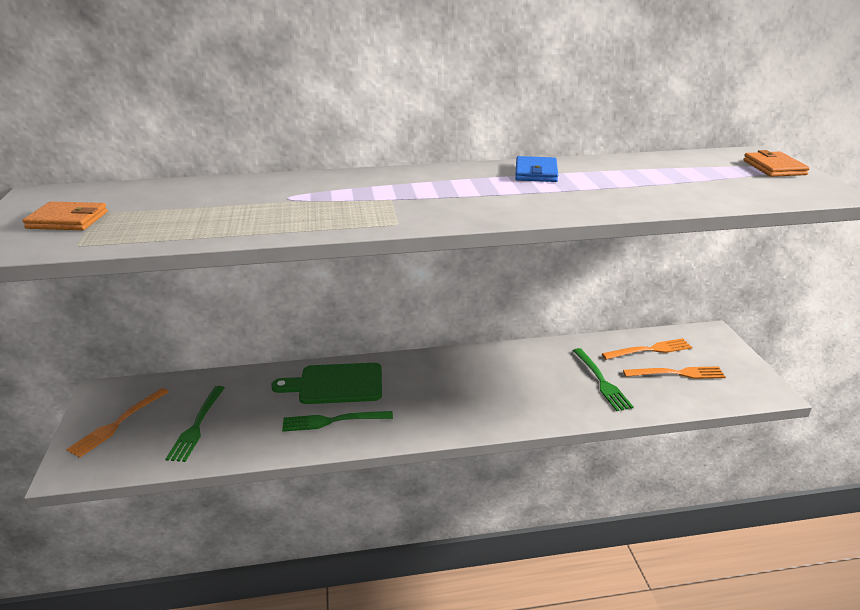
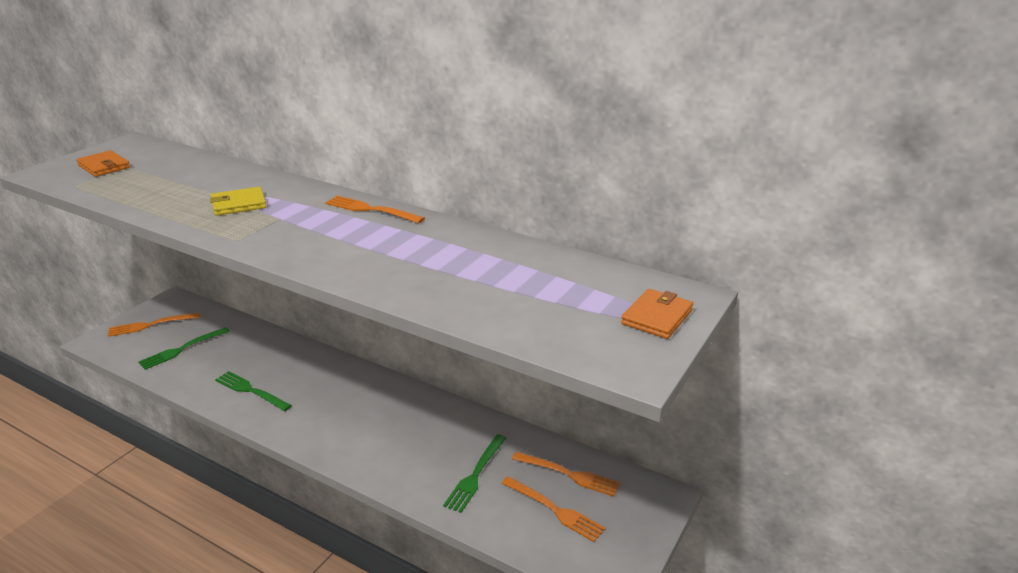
camera: 40 degrees right, 0 degrees up
green cutting board [271,363,382,404] -> none
blue wallet [515,156,558,182] -> none
none -> yellow wallet [210,187,266,216]
none -> orange fork [325,195,425,223]

